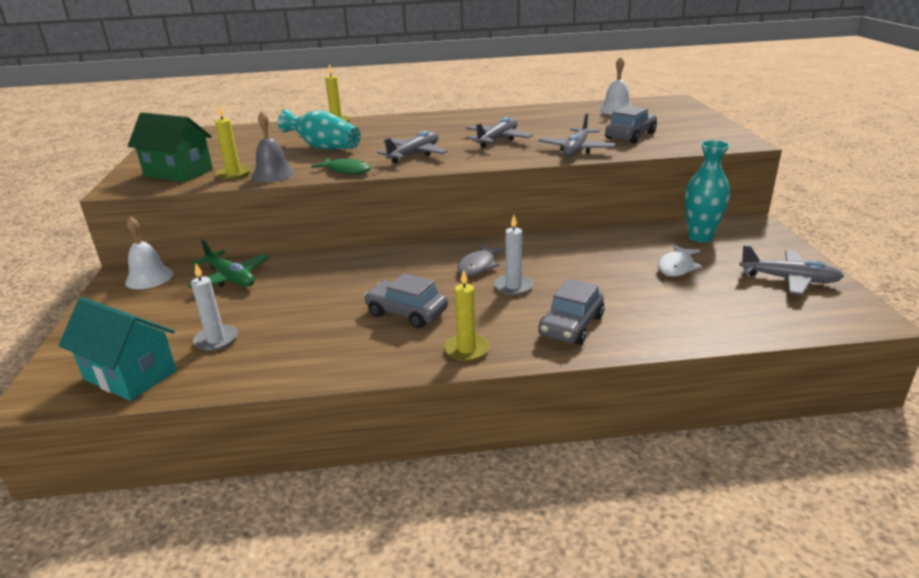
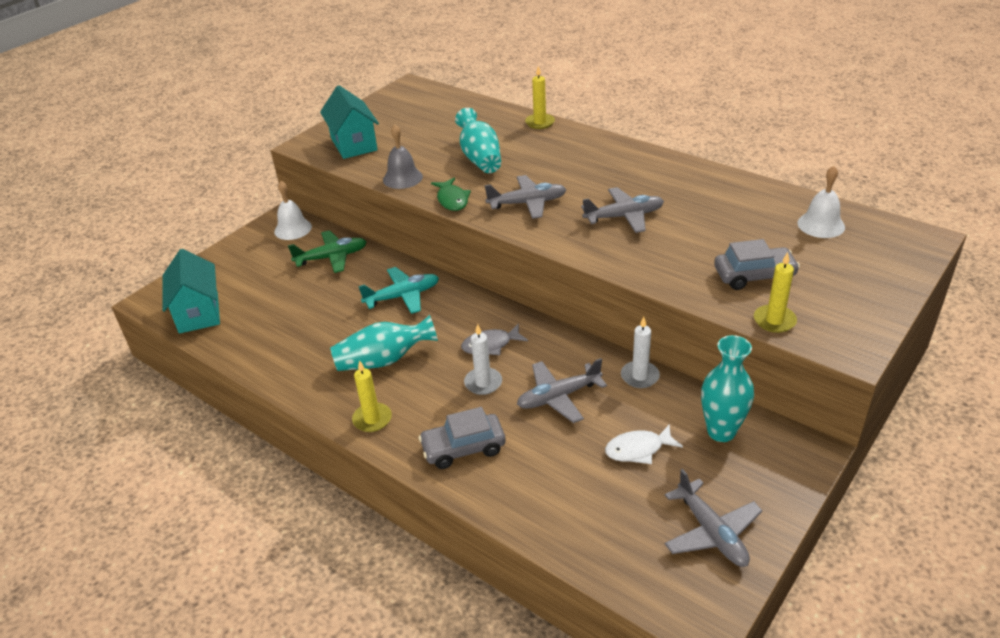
camera: 45 degrees right, 10 degrees up
green house [128,113,213,182] -> turquoise house [320,85,379,159]
green plane [187,239,270,289] -> green plane turned 105 degrees counterclockwise [288,230,367,273]
white candle [191,264,238,351] -> white candle moved to [621,317,660,388]
yellow candle [215,105,251,179] -> yellow candle moved to [754,252,797,333]
grey car [364,273,448,328] -> turquoise vase [330,315,438,371]
grey plane [538,113,616,157] -> grey plane moved to [517,358,607,423]
none -> turquoise plane [358,267,439,314]

